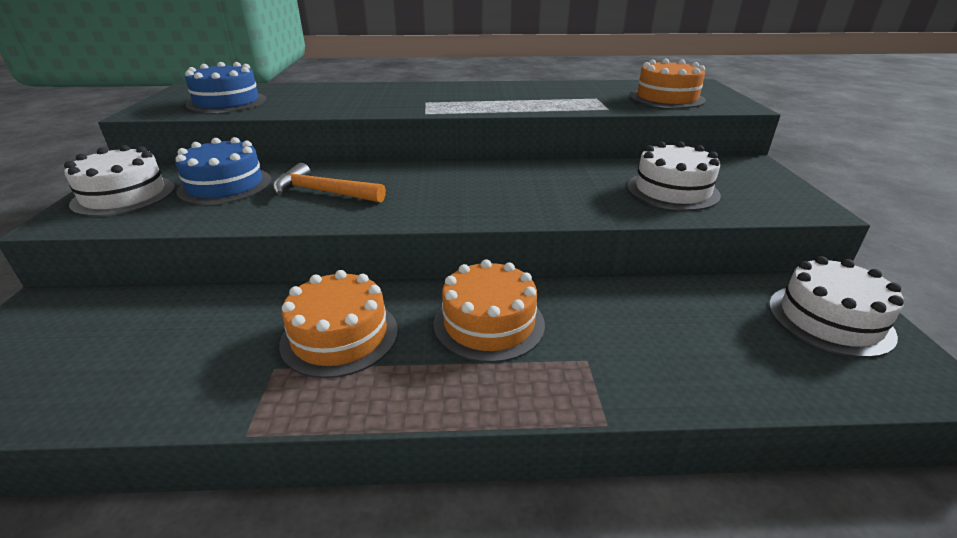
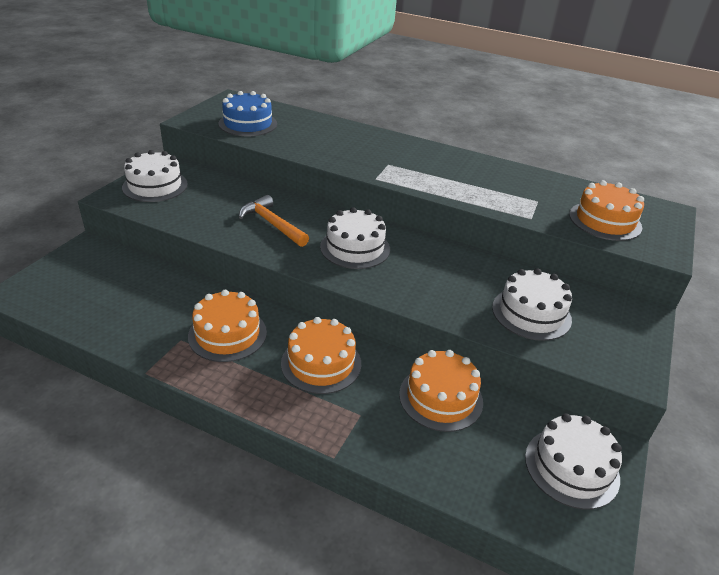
camera: 25 degrees right, 5 degrees up
blue cake [175,137,271,205] -> none
none -> white cake [320,207,390,269]
none -> orange cake [399,350,483,432]

